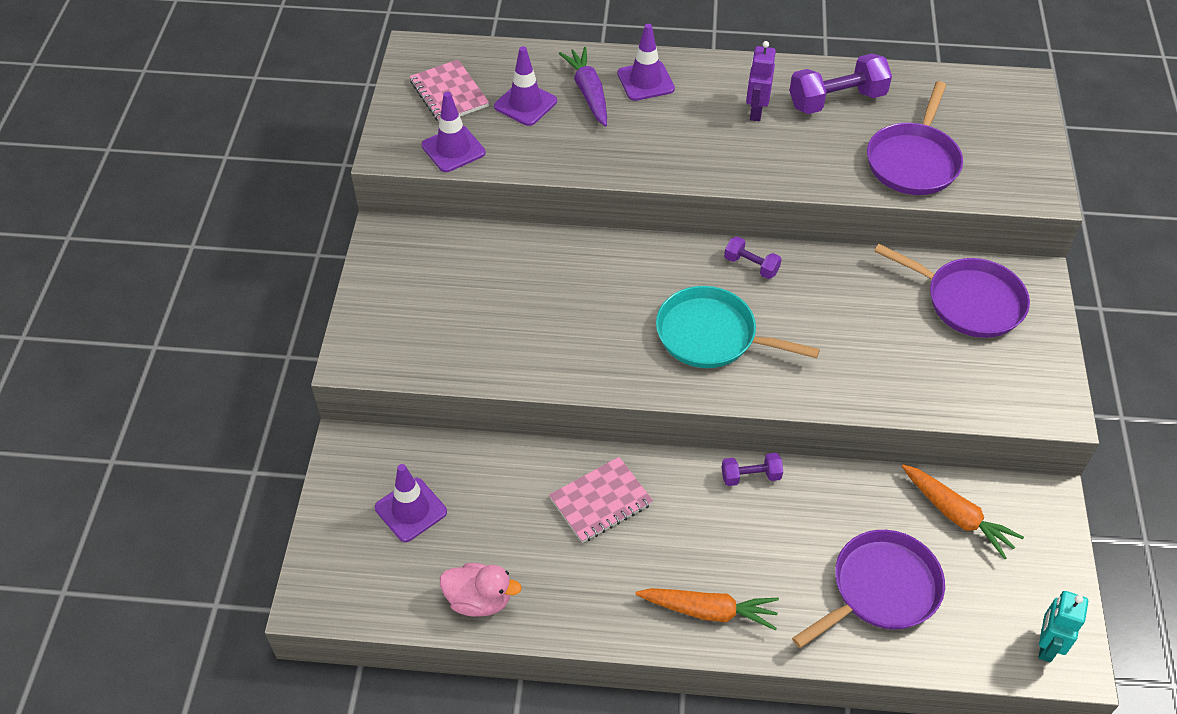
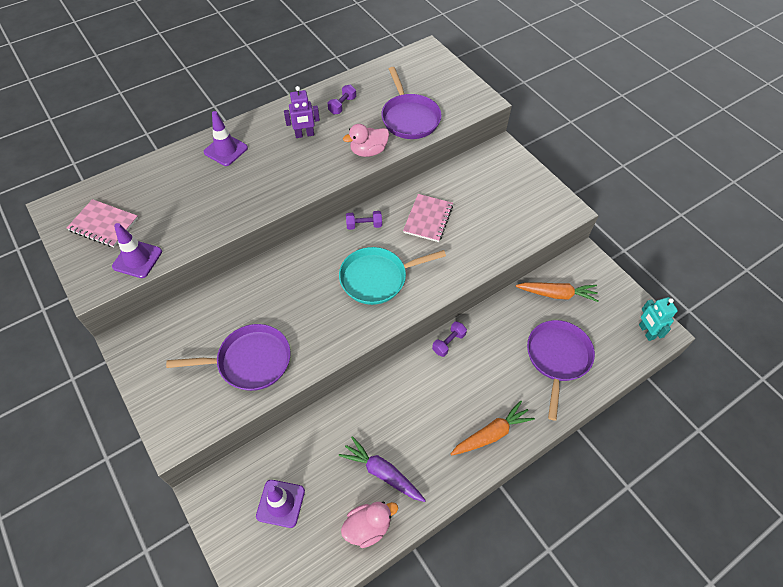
camera: 40 degrees left, 5 degrees up
purple traffic cone [494,46,557,126] -> none
pink notebook [549,457,653,543] -> pink notebook moved to [403,194,453,242]
purple carrot [559,47,607,127] -> purple carrot moved to [339,436,426,502]
purple robot [746,41,776,121] -> purple robot turned 75 degrees counterclockwise [284,86,320,138]
purple dumbbell [789,53,892,114] -> purple dumbbell [328,85,356,114], size x0.55
purple pan [874,244,1030,338] -> purple pan moved to [166,324,291,391]
none -> pink duck [343,124,389,157]

